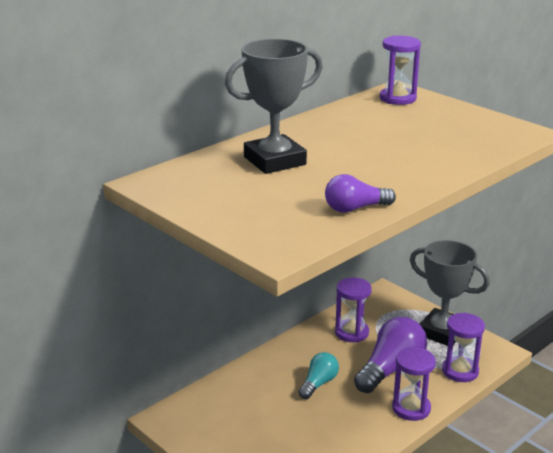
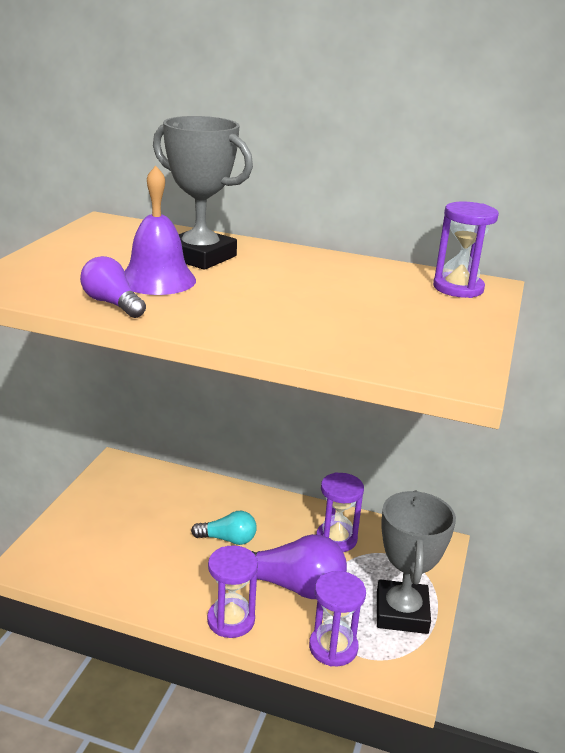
camera: 60 degrees right, 0 degrees up
none -> purple bell [125,166,196,295]

